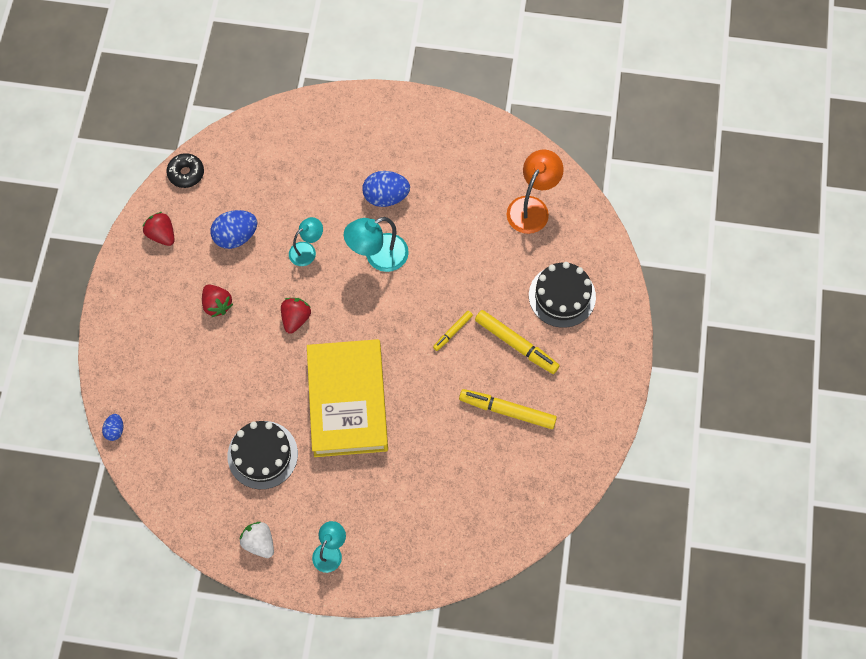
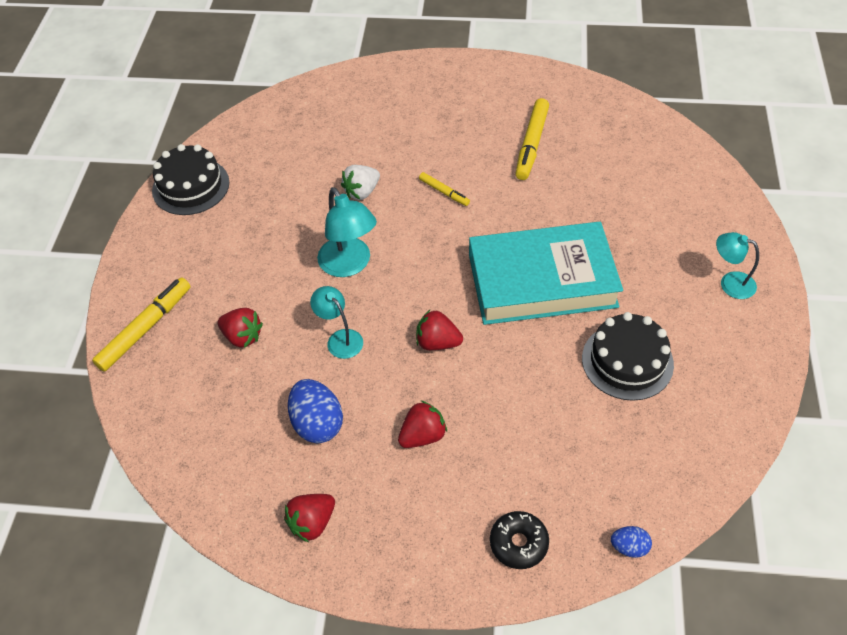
camera: 90 degrees left, 15 degrees down
black donut [166,153,204,188] -> black donut moved to [490,511,549,569]
white strawberry [239,522,274,558] -> white strawberry moved to [341,165,380,200]
yellow book [307,339,388,457] -> turquoise book [469,222,623,325]
blue egg [363,171,410,207] -> none
yellow marker [475,310,560,374] -> yellow marker moved to [92,278,191,372]
orange lamp [507,149,564,234] -> none
black cake [529,262,596,328] -> black cake moved to [152,144,229,215]
none -> red strawberry [217,308,263,348]

